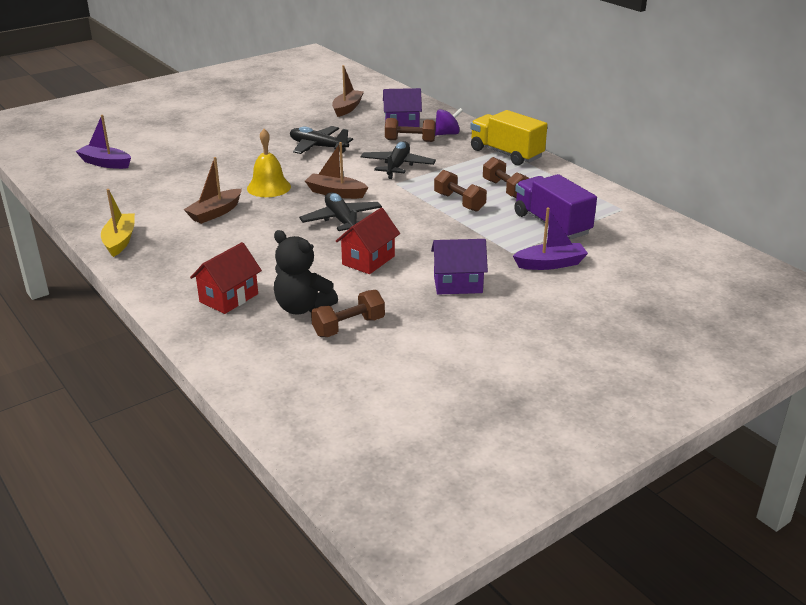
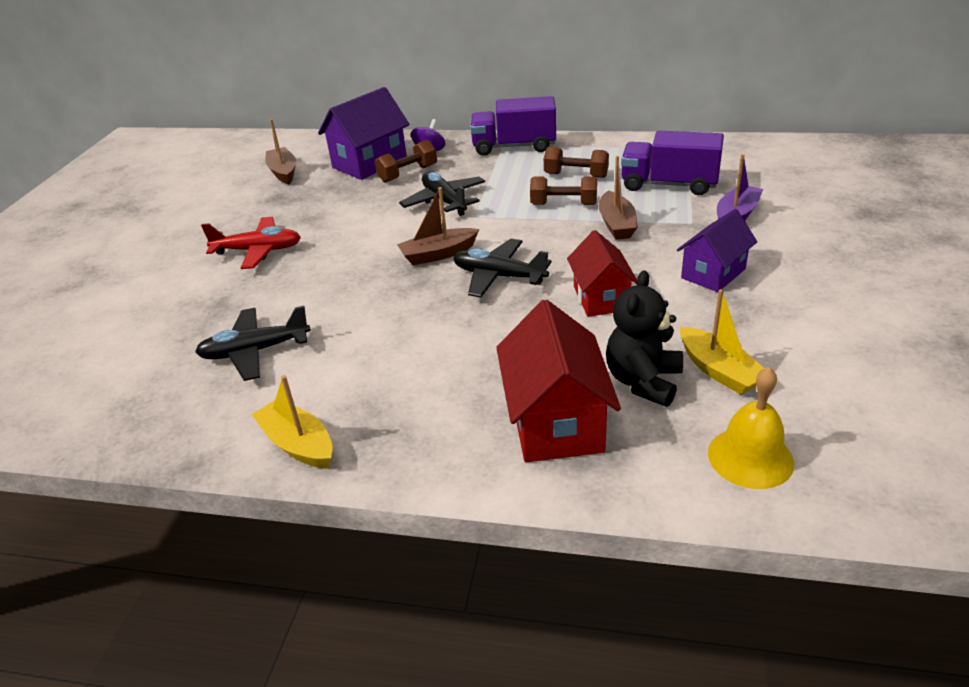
camera: 40 degrees left, 5 degrees up
purple boat [75,115,131,169] -> none
brown boat [183,157,242,224] -> brown boat moved to [599,156,638,240]
red house [190,242,262,314] -> red house [496,300,621,462], size x1.51
yellow bell [247,129,291,197] -> yellow bell moved to [708,367,794,489]
black teddy bear [274,230,338,315] -> black teddy bear turned 120 degrees clockwise [606,270,683,407]
black plane [290,126,353,154] -> black plane moved to [195,306,311,381]
brown dumbbell [311,290,385,337] -> yellow boat [680,289,765,395]
purple house [383,88,422,127] -> purple house [318,87,410,180], size x1.51
yellow truck [470,110,547,166] -> purple truck [470,96,556,156]
none -> red plane [201,217,301,269]

